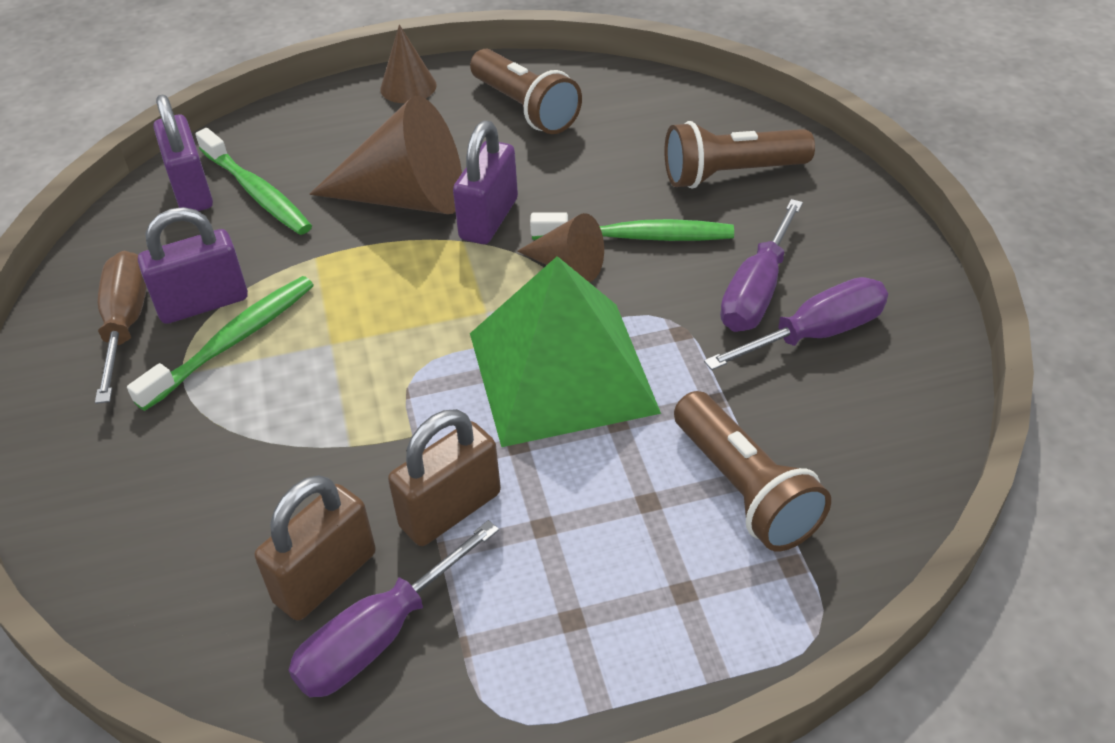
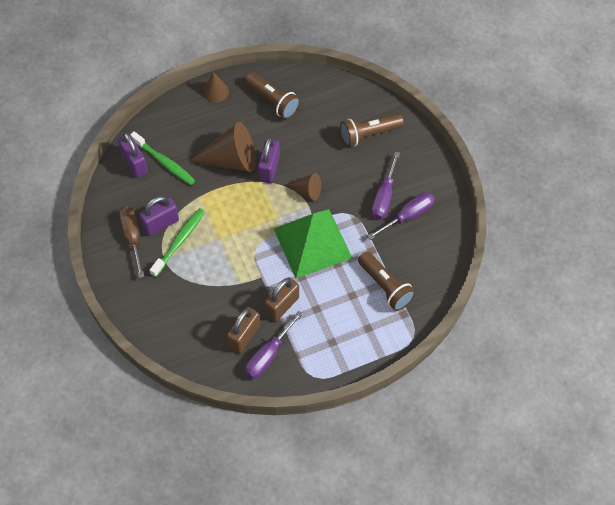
camera: 10 degrees left, 15 degrees up
green toothbrush [530,212,734,241] -> none

